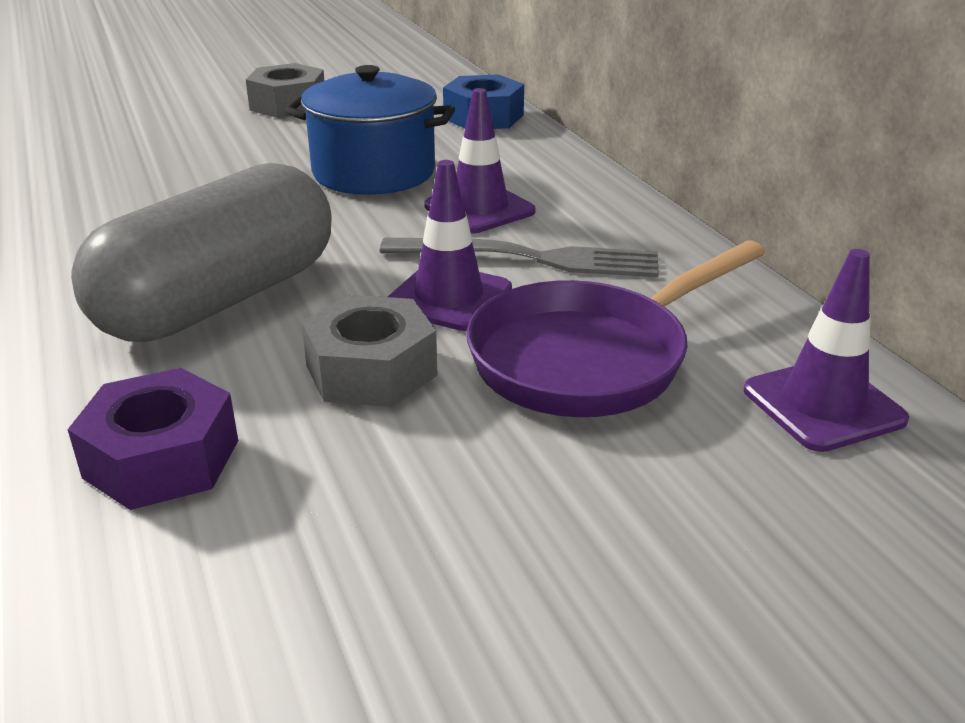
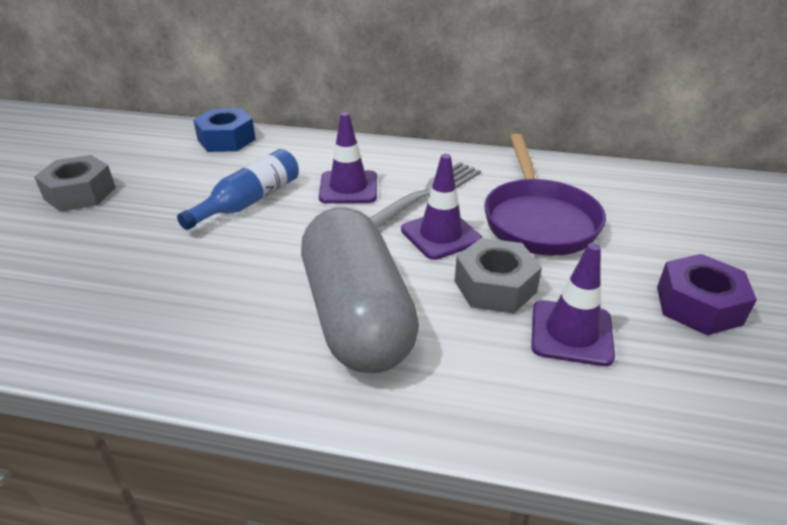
camera: 55 degrees left, 5 degrees up
purple nut [67,368,238,510] -> purple nut moved to [657,254,757,335]
blue pot [284,65,455,195] -> blue bottle [177,149,299,230]
purple traffic cone [744,249,909,452] -> purple traffic cone moved to [531,243,615,366]

